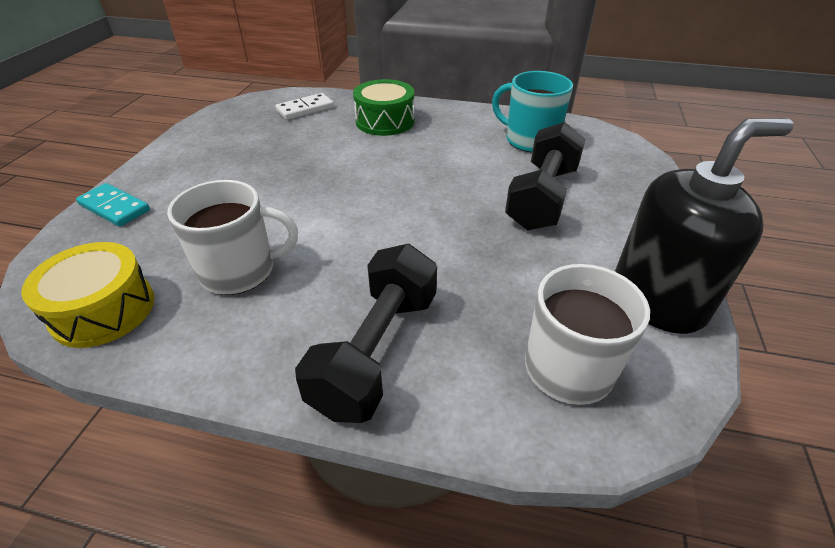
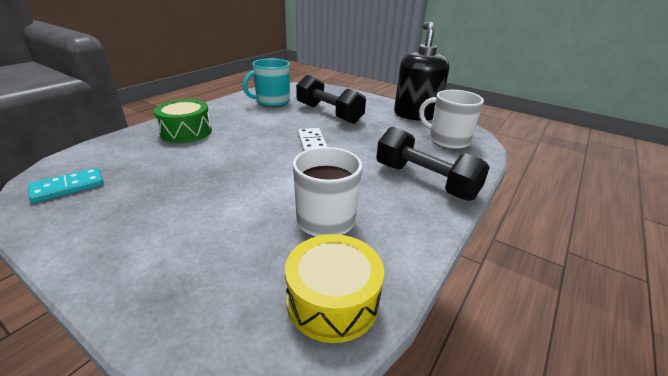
camera: 70 degrees left, 10 degrees down
turquoise domino [76,183,150,227] -> turquoise domino moved to [28,167,104,203]
white domino [275,93,334,120] -> white domino moved to [298,128,327,151]

